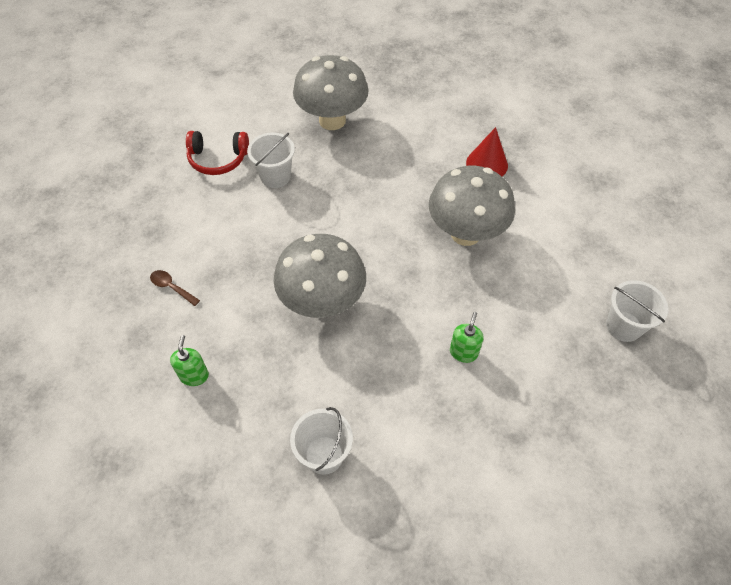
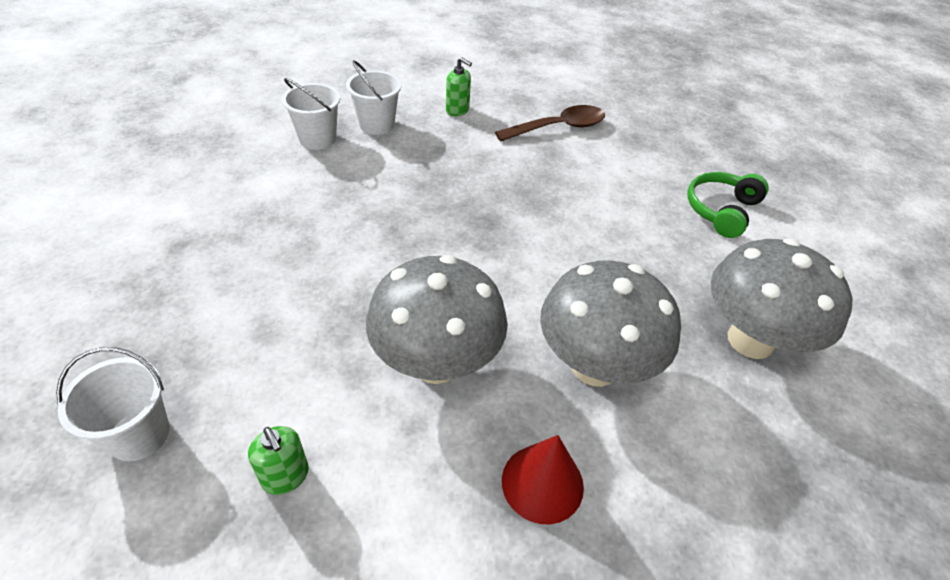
camera: 120 degrees right, 10 degrees down
brown spoon [150,270,200,306] -> brown spoon [495,105,605,141], size x1.92
red headphones [186,131,249,175] -> green headphones [687,172,769,238]
white bucket [247,133,295,188] -> white bucket moved to [346,60,402,135]
grey mushroom [274,234,366,318] -> grey mushroom moved to [540,260,681,387]
green soap dispenser [450,312,484,363] -> green soap dispenser moved to [248,426,309,495]

